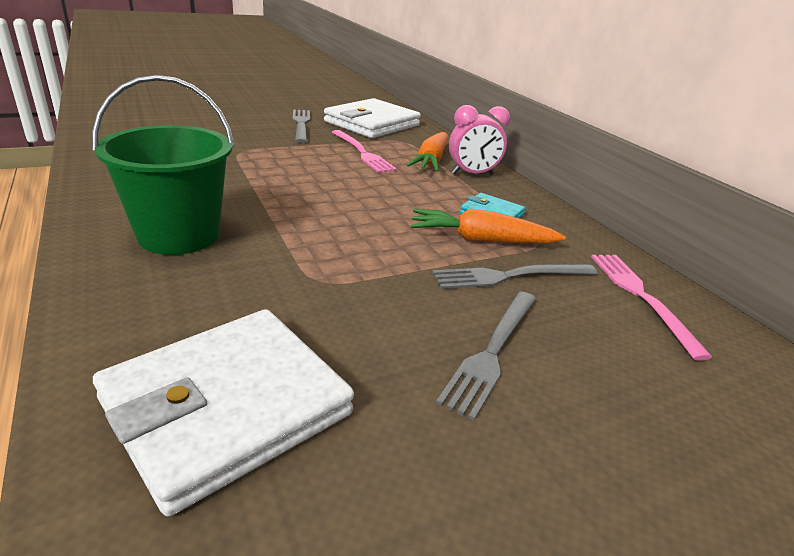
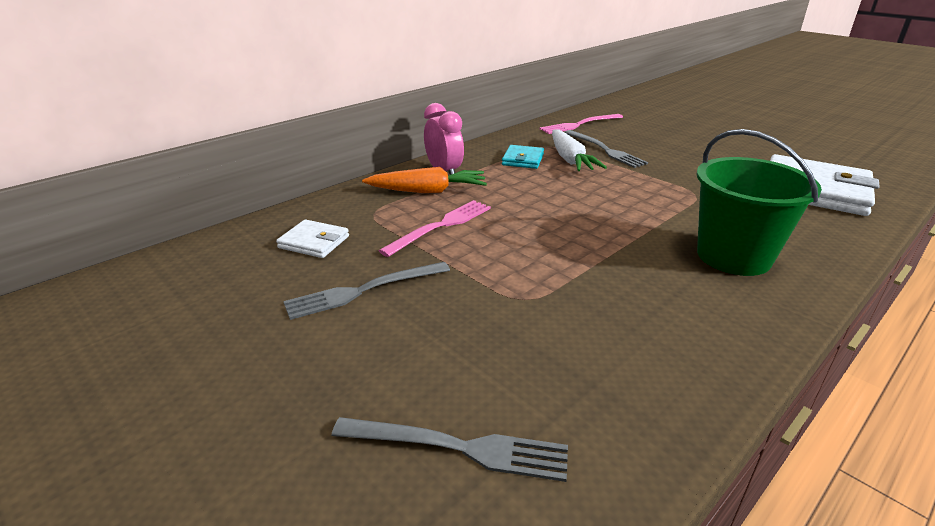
camera: 105 degrees left, 0 degrees up
white wallet [324,98,421,138] -> white wallet [276,219,349,258], size x0.49
orange carrot [411,208,566,244] -> white carrot [552,129,607,171]
grey fork [436,292,536,421] -> grey fork moved to [332,417,568,482]

